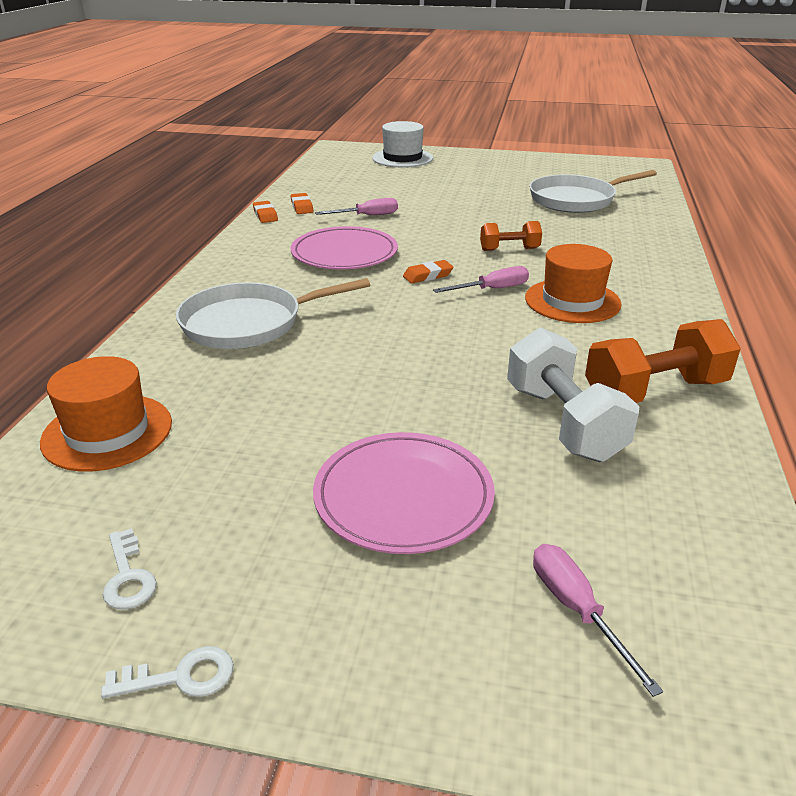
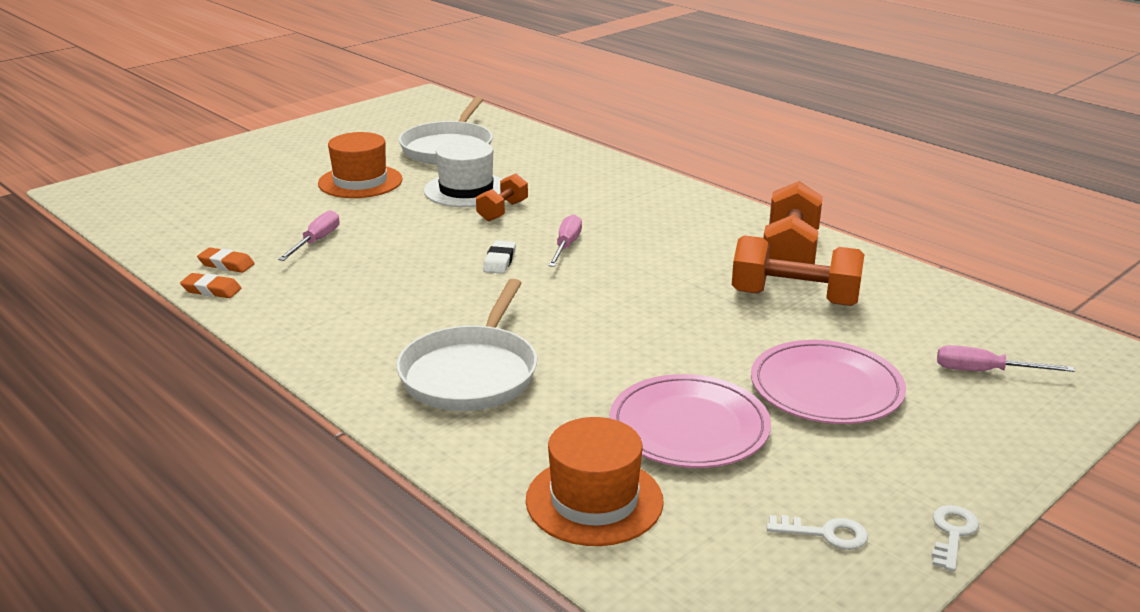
camera: 55 degrees left, 5 degrees down
pink plate [291,226,398,269] -> pink plate moved to [610,374,771,468]
white hat [372,121,433,168] -> white hat moved to [424,140,503,207]
orange eraser [403,260,454,283] -> white eraser [483,241,516,274]
white dumbbell [507,327,640,462] -> orange dumbbell [732,235,865,306]
orange hat [525,244,622,323] -> orange hat moved to [318,132,403,198]

